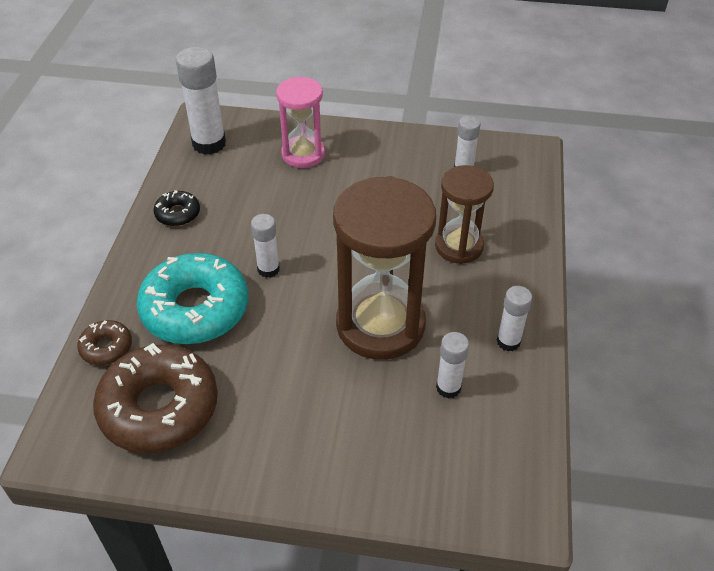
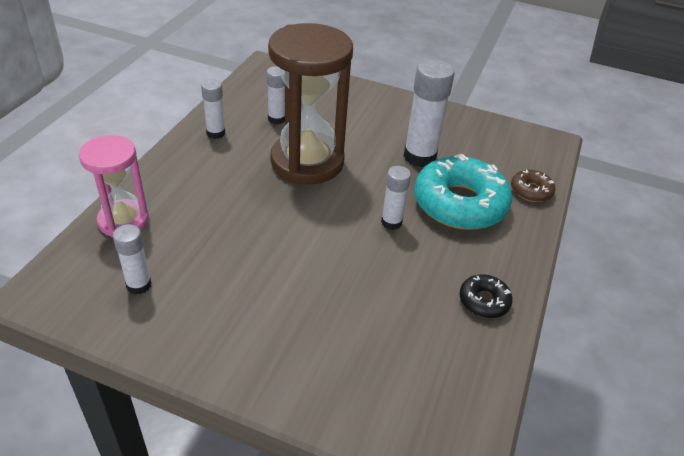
camera: 170 degrees left, 5 degrees down
brown donut [93,343,218,453] -> none
white glue stick [176,47,226,155] -> white glue stick moved to [404,60,455,167]
pink hourglass [276,76,325,168] -> pink hourglass moved to [79,135,149,237]
brown hourglass [435,165,494,264] -> none

